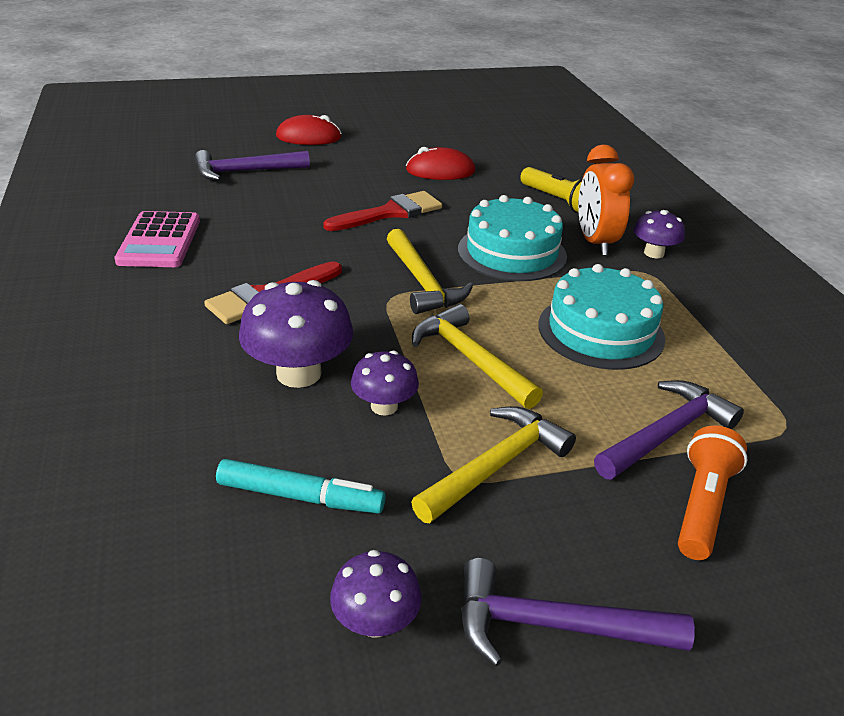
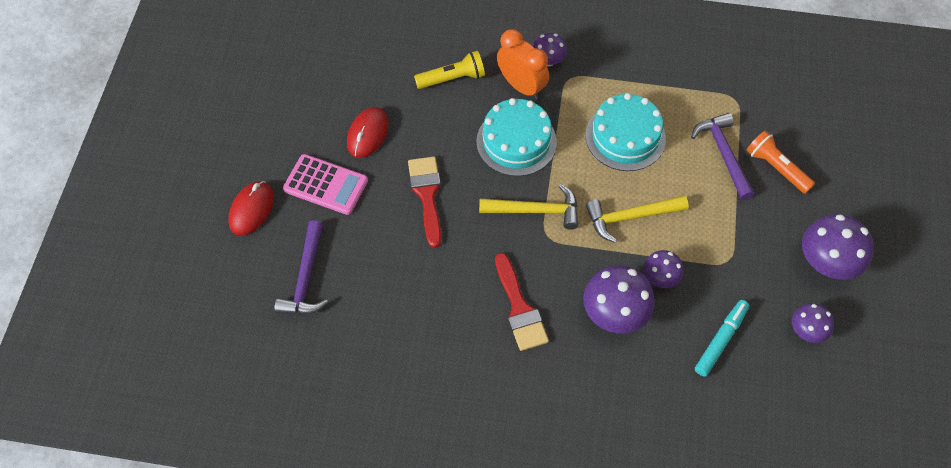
camera: 65 degrees left, 25 degrees up
pink calculator [114,211,200,267] -> pink calculator moved to [283,154,368,215]
yellow hammer [411,406,576,523] -> none
purple hammer [461,558,695,666] -> purple mushroom [802,214,874,280]
orange clock [578,145,634,256] -> orange clock turned 150 degrees counterclockwise [497,29,549,99]

